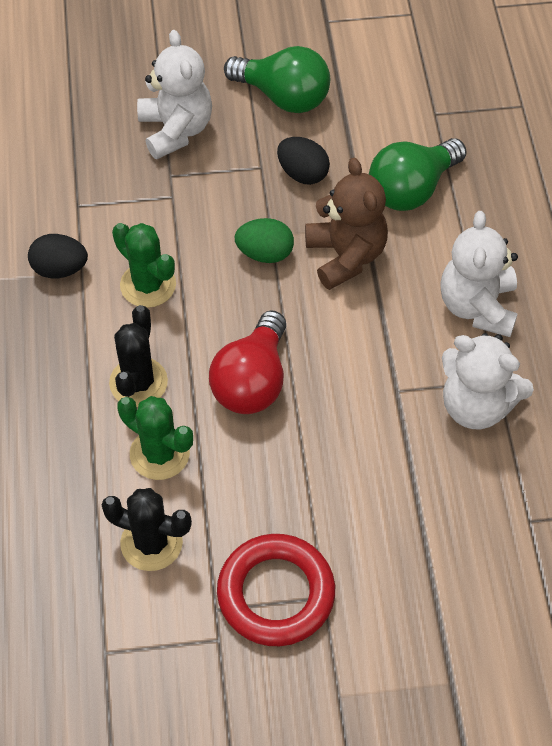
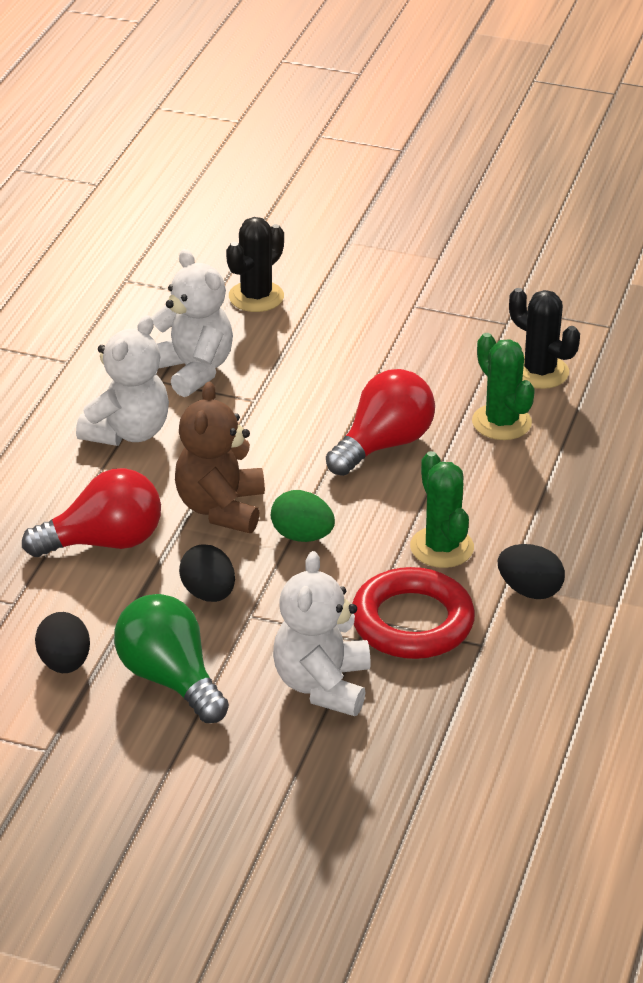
camera: 155 degrees left, 20 degrees down
black cactus [109,305,168,407] -> black cactus moved to [226,217,284,312]
red ring [217,534,335,646] -> red ring moved to [352,567,475,659]
green light bulb [369,138,467,211] -> red light bulb [22,468,161,557]
none -> black egg [35,612,90,673]

